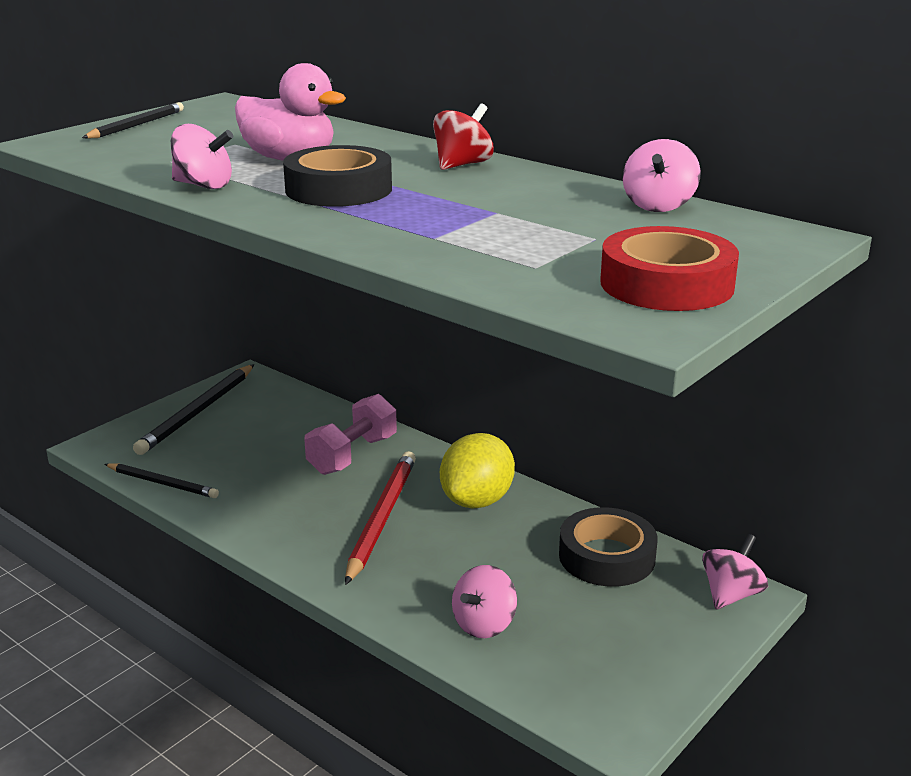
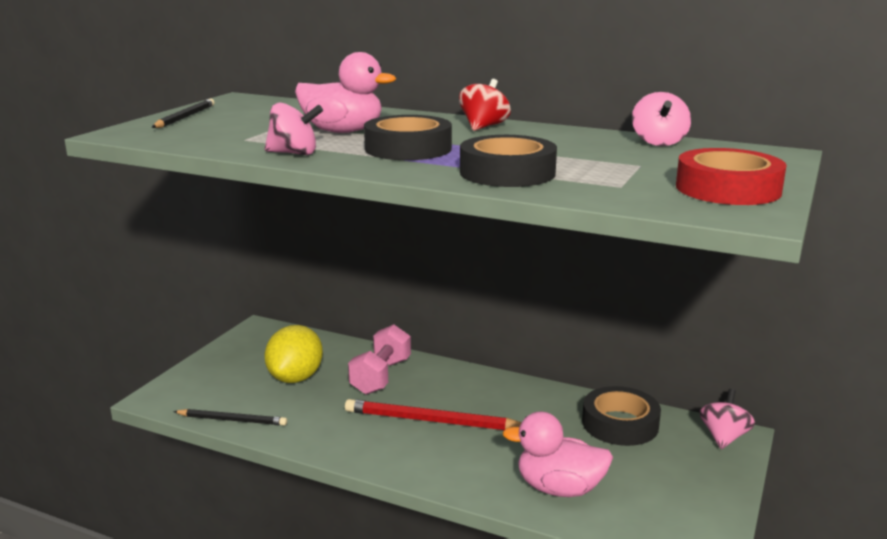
camera: 15 degrees left, 5 degrees down
black pencil [133,364,254,455] -> none
red pencil [345,451,416,585] -> red pencil turned 75 degrees counterclockwise [345,399,522,430]
yellow lemon [440,433,515,508] -> yellow lemon moved to [265,325,323,383]
pink spinning top [452,565,517,638] -> pink duck [502,412,613,497]
none -> black tape [460,135,557,187]

